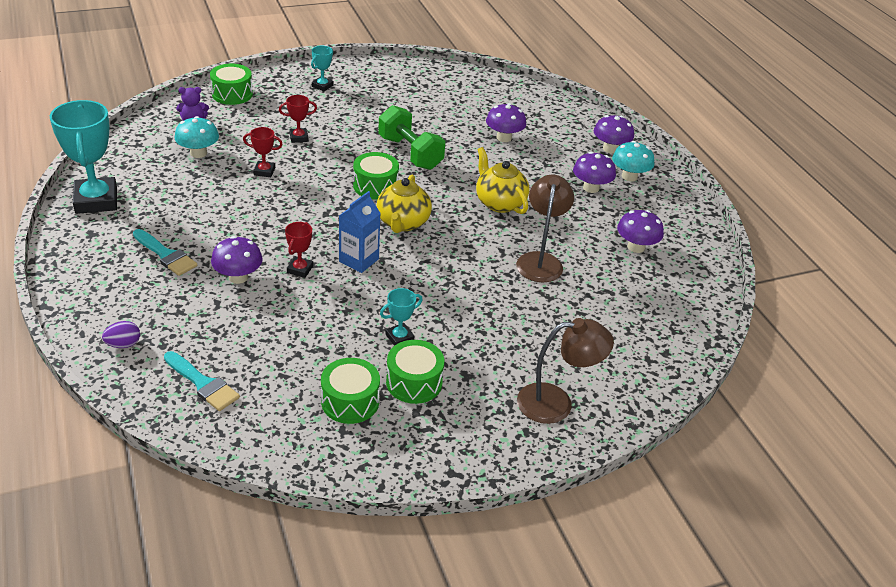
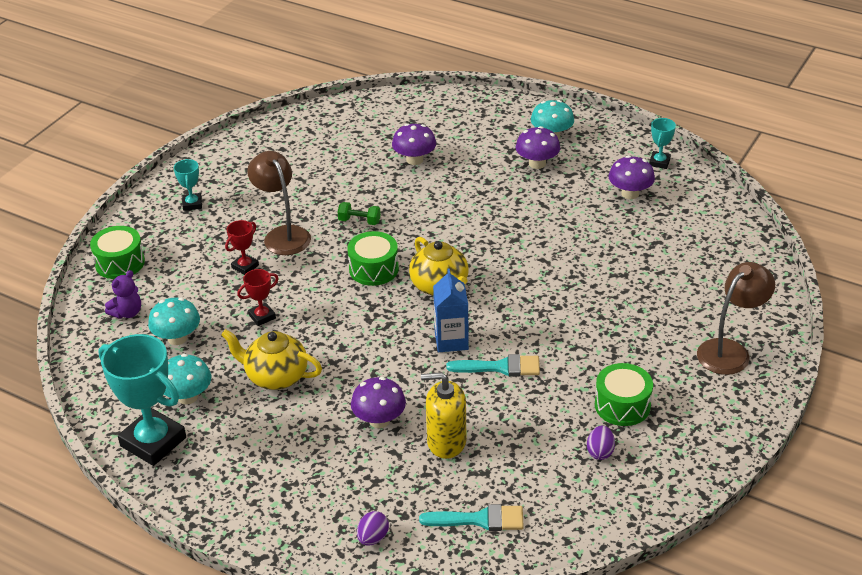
camera: 35 degrees left, 0 degrees up
turquoise brush [133,229,197,276] -> turquoise brush moved to [446,354,540,376]
red trophy [285,222,313,278] -> none
green drum [321,358,380,424] -> purple egg [587,425,615,460]
green dumbbell [378,105,445,170] -> green dumbbell [338,202,381,225], size x0.48
turquoise trophy [380,288,423,346] -> turquoise trophy moved to [649,118,676,169]
yellow teapot [476,147,529,214] -> yellow teapot moved to [221,329,322,390]
brown lamp [516,175,574,282] -> brown lamp moved to [247,151,311,255]
purple mushroom [594,115,634,153] -> none
none -> turquoise mushroom [164,354,211,405]
none -> yellow soap dispenser [421,372,466,459]

